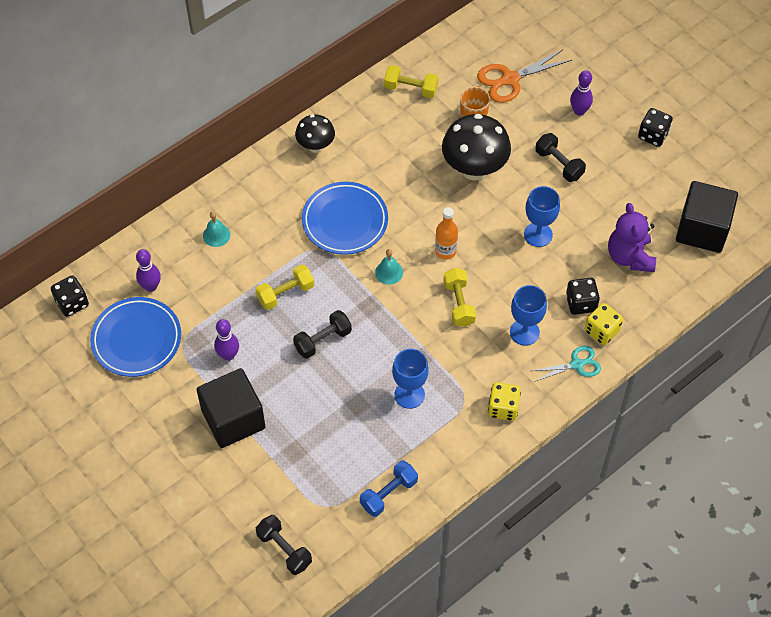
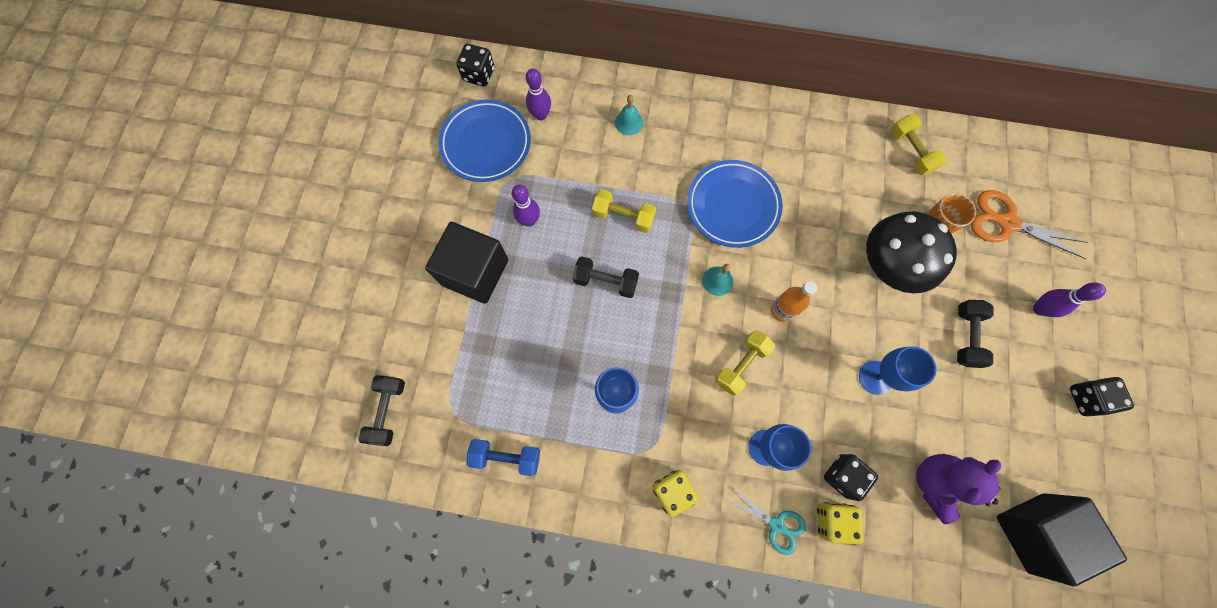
camera: 50 degrees right, 15 degrees up
black mushroom [295,115,335,153] -> none

